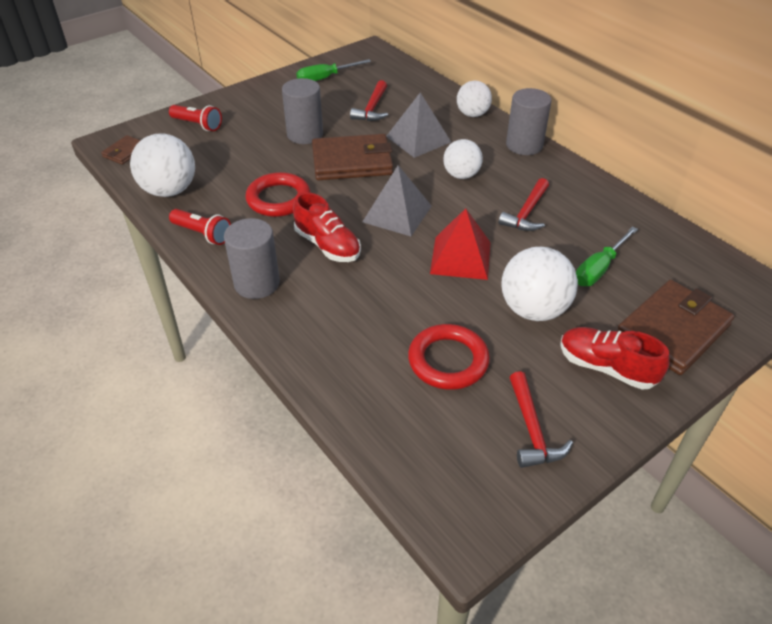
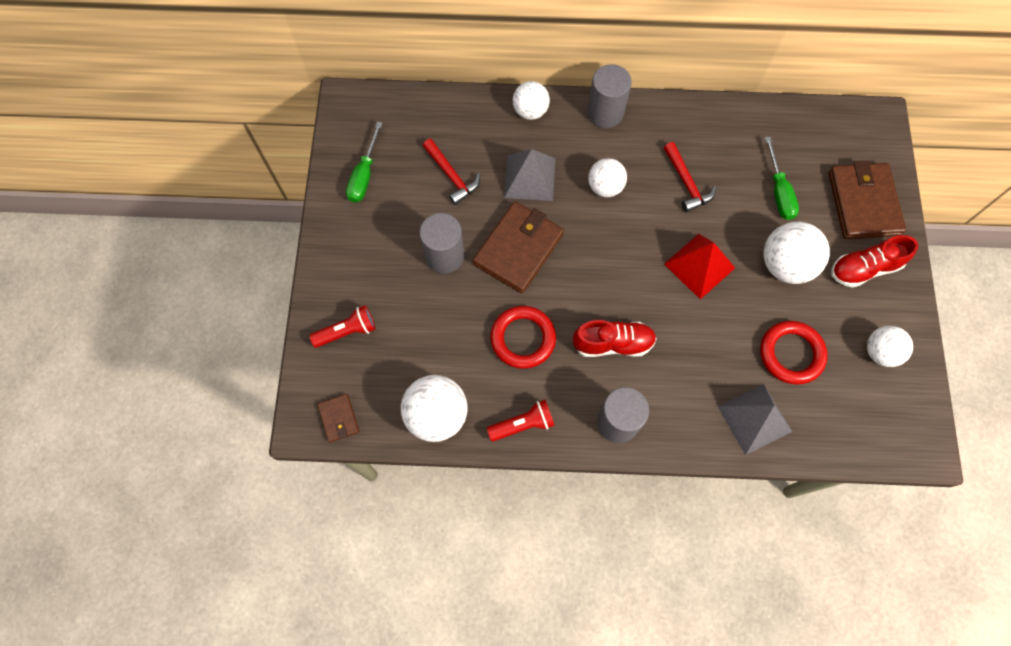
camera: 50 degrees left, 25 degrees up
grey pyramid [362,165,432,236] -> grey pyramid moved to [718,384,792,455]
red hammer [509,371,573,468] -> white ball [867,326,913,367]

